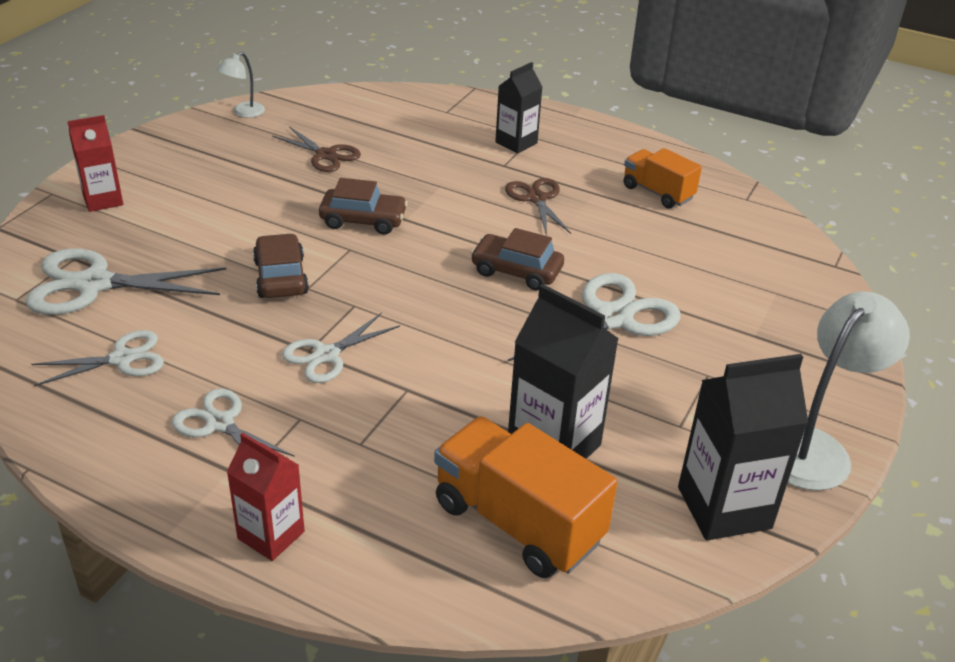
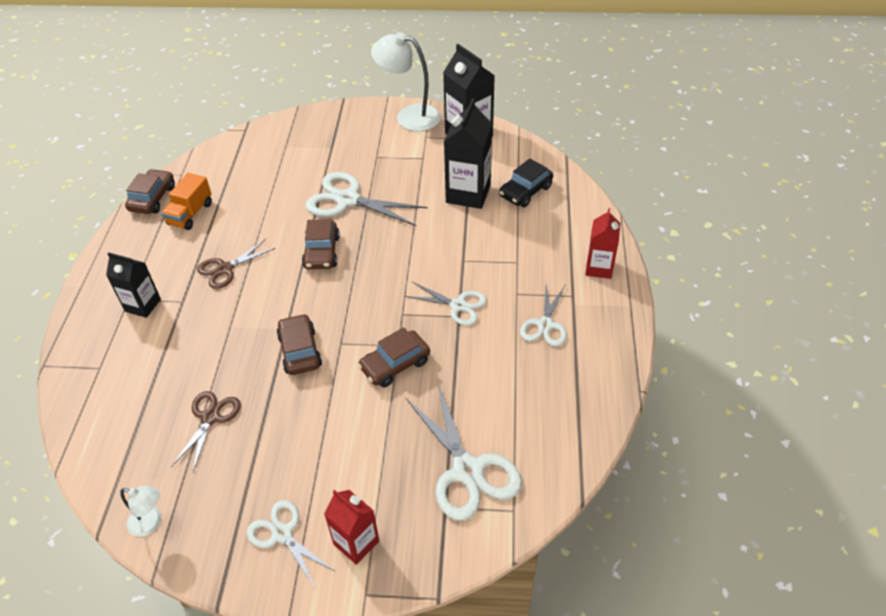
camera: 110 degrees left, 10 degrees up
white scissors [31,330,164,386] -> white scissors moved to [247,500,336,588]
orange truck [434,417,618,578] -> black car [499,159,553,207]
none -> brown car [125,169,175,214]

